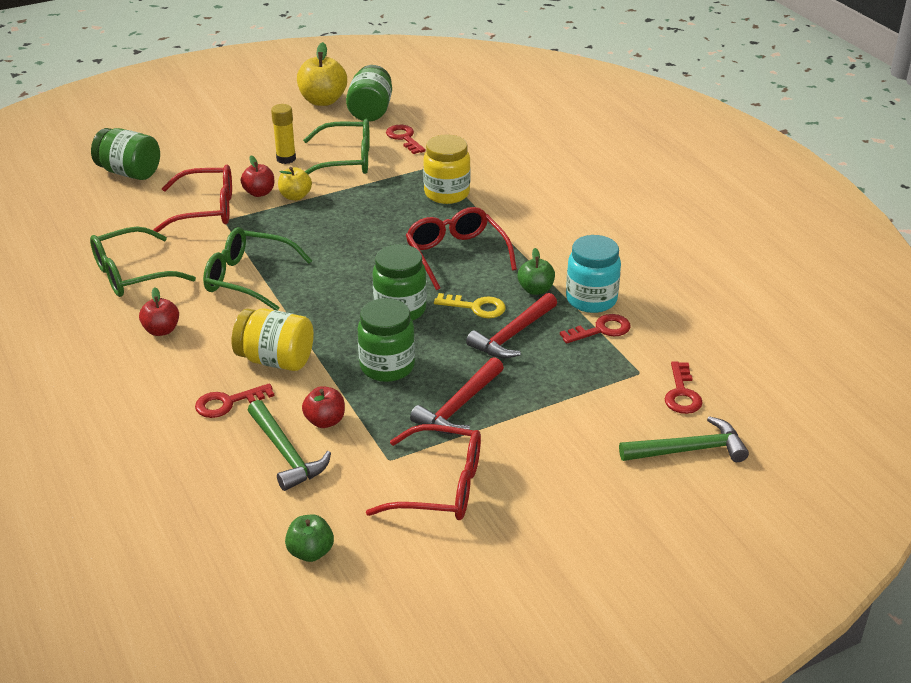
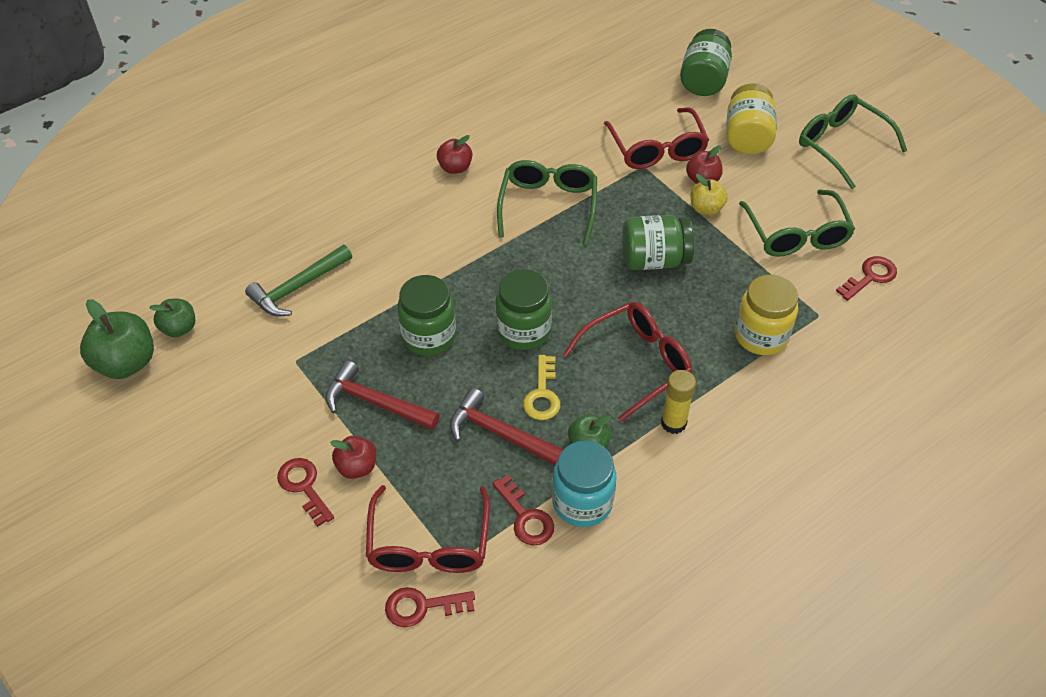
camera: 80 degrees right, 15 degrees up
green glasses [90,227,196,297] -> green glasses moved to [799,94,907,189]
red key [195,383,274,418] -> red key moved to [277,458,334,527]
yellow jar [232,308,314,371] -> yellow jar moved to [726,83,776,154]
yellow glue stick [271,104,296,164] -> yellow glue stick moved to [661,370,696,434]
yellow apple [297,42,347,106] -> none
red apple [302,386,345,428] -> red apple moved to [330,436,376,479]
green jar [346,65,392,122] -> green jar moved to [622,215,694,270]
red glasses [366,424,481,520] -> red glasses moved to [366,485,490,573]
green hammer [619,416,749,462] -> none
none -> green apple [80,299,154,379]

